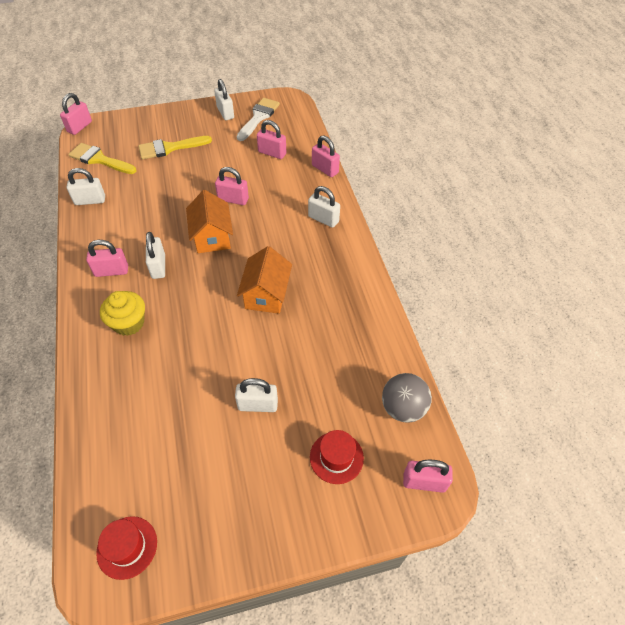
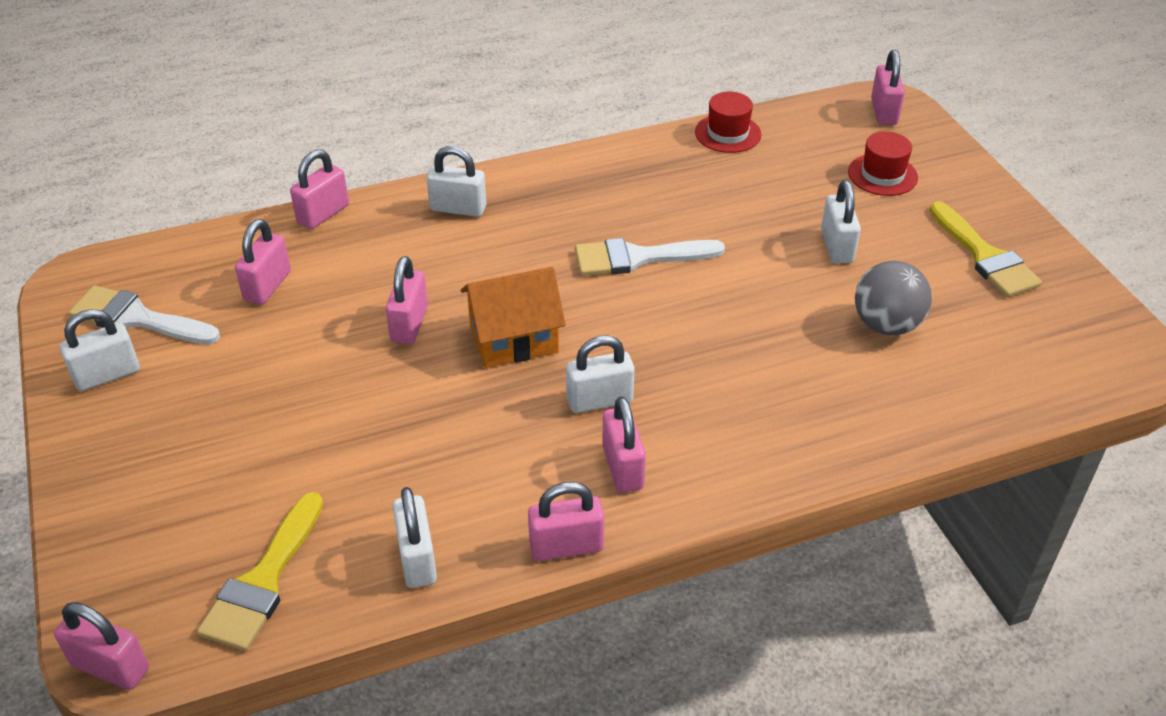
camera: 95 degrees left, 10 degrees down
red hat [96,516,157,580] -> red hat moved to [695,92,762,153]
yellow cupcake [100,291,145,336] -> none
yellow brush [138,136,212,159] -> yellow brush moved to [929,201,1042,297]
orange house [237,246,292,314] -> white brush [575,238,725,276]
white padlock [308,186,340,228] -> white padlock turned 75 degrees clockwise [426,146,486,217]
grey ball [382,373,432,423] -> grey ball moved to [855,261,932,335]
none -> pink padlock [528,482,604,561]

